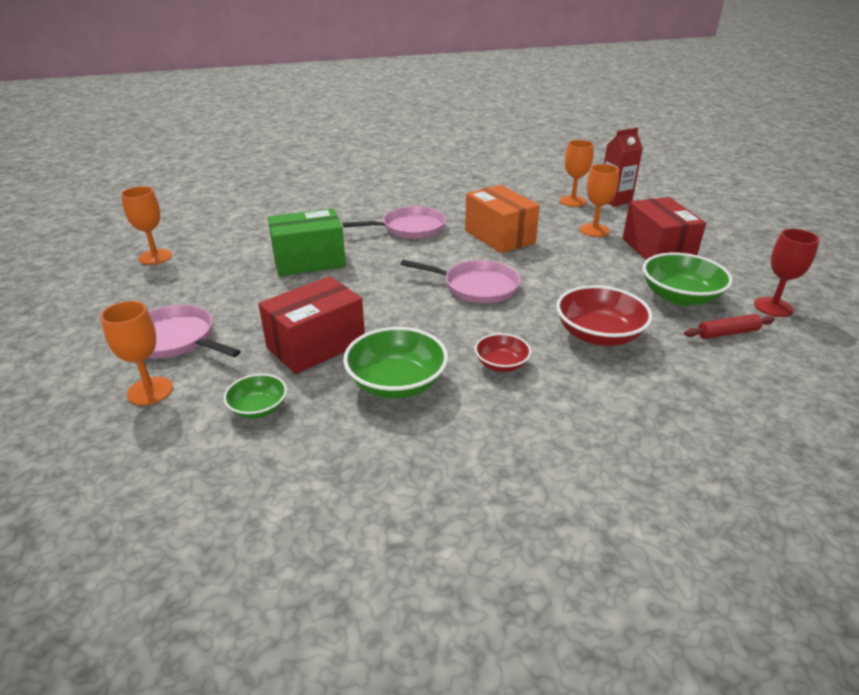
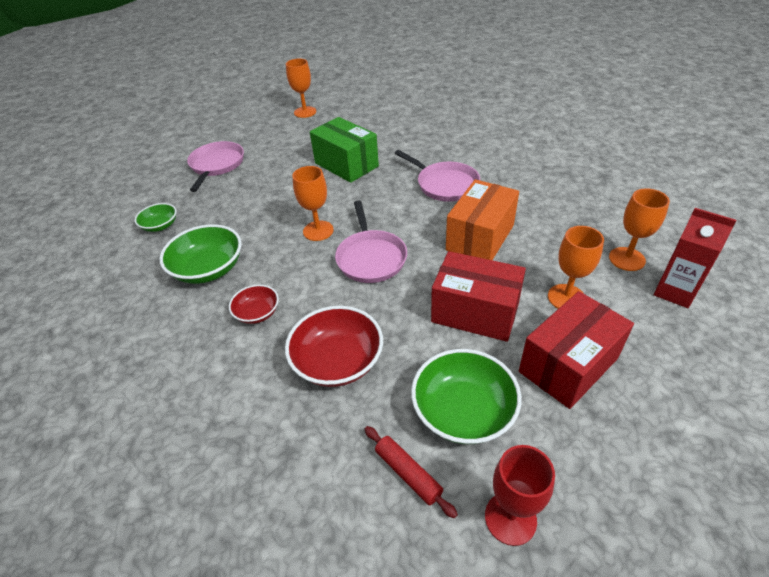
camera: 65 degrees right, 10 degrees up
orange goblet [100,301,173,405] -> orange goblet moved to [292,166,334,241]
red box [258,276,365,374] -> red box moved to [431,251,526,342]

